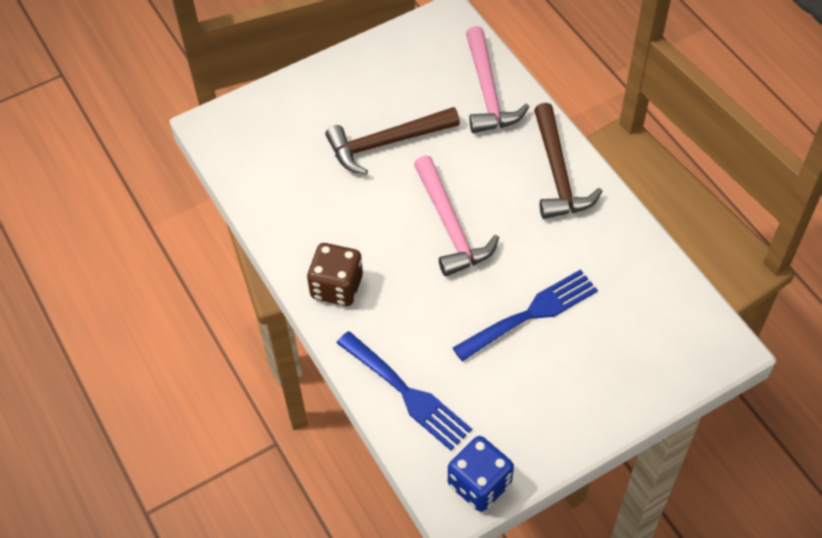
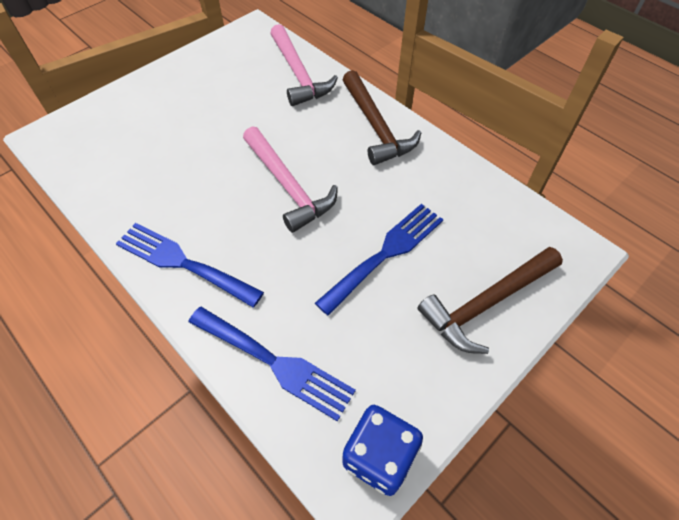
camera: 15 degrees left, 0 degrees up
brown dice [307,243,363,306] -> blue fork [116,223,264,308]
brown hammer [325,107,460,175] -> brown hammer moved to [417,247,563,354]

